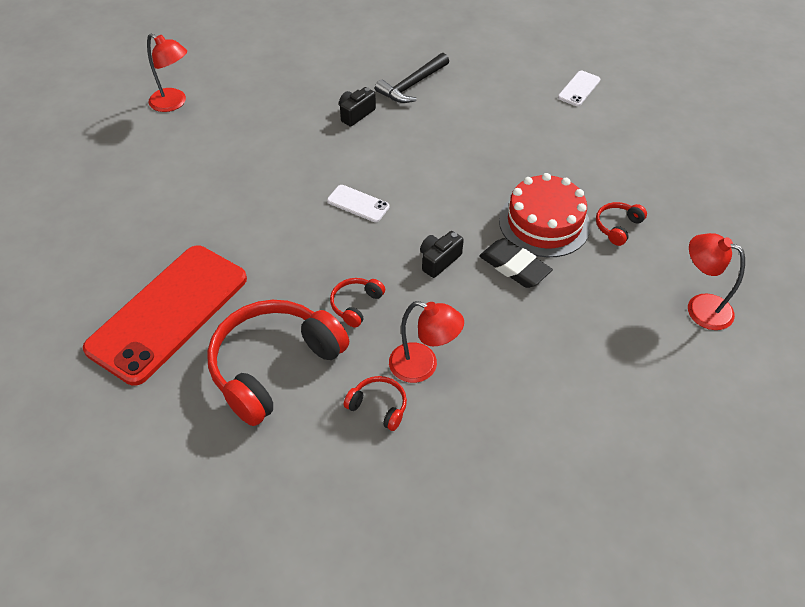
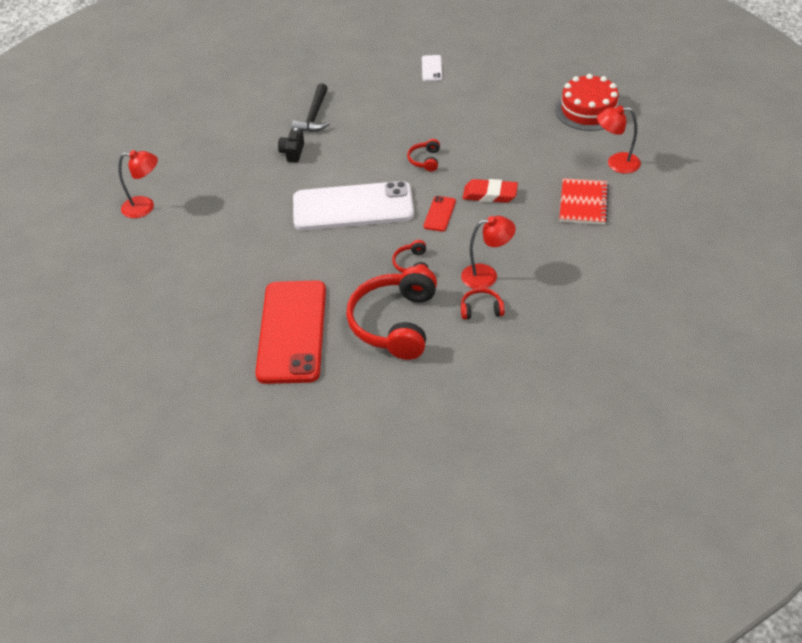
camera: 30 degrees left, 5 degrees down
white phone [327,185,390,222] -> white phone [293,181,414,230], size x2.46
black camera [420,231,464,278] -> red phone [424,196,456,232]
black eraser [479,238,553,288] -> red eraser [463,179,518,203]
red cake [499,173,590,257] -> red cake moved to [555,74,621,131]
red headphones [596,202,647,246] -> red headphones moved to [407,139,440,172]
none -> red notebook [559,178,609,225]

